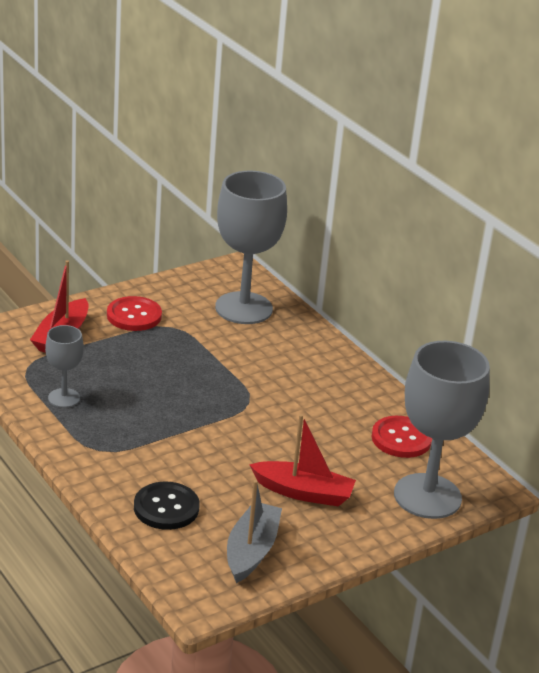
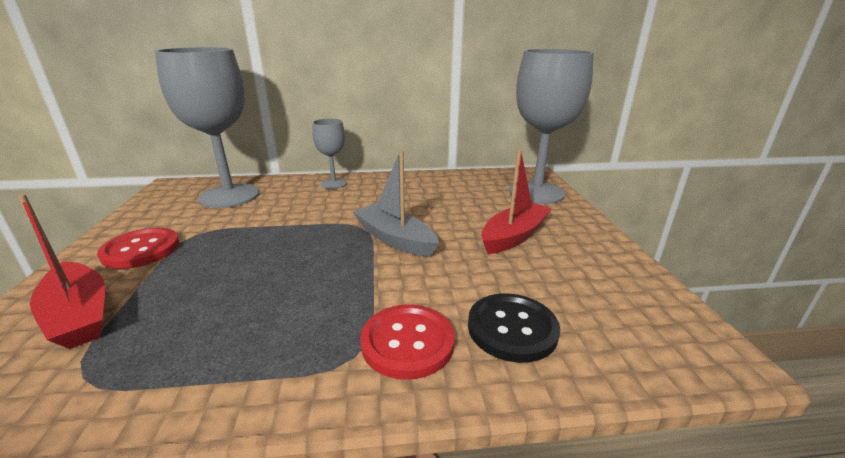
camera: 60 degrees left, 5 degrees down
grey goblet [45,325,84,408] -> grey goblet moved to [312,119,347,189]
grey boat [227,480,282,583] -> grey boat moved to [353,151,439,257]
red button [372,416,432,458] -> red button moved to [360,304,455,380]

